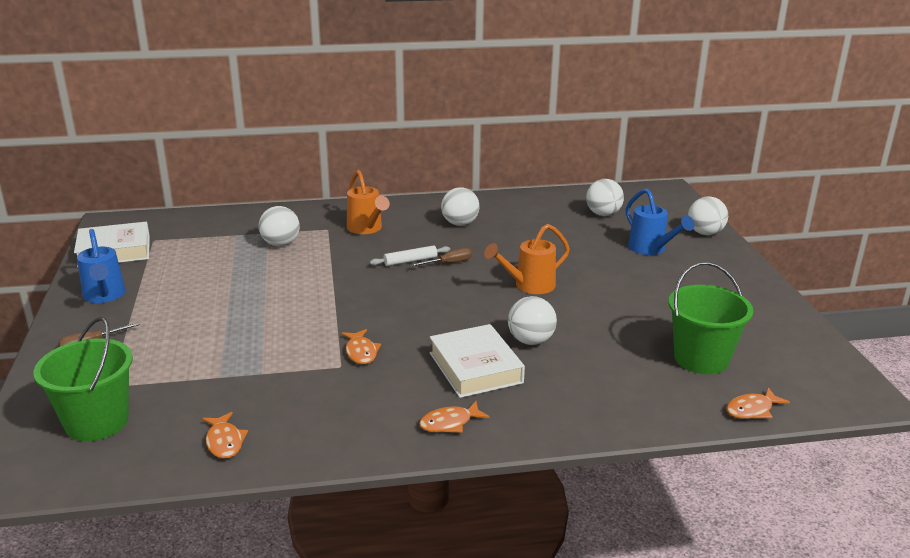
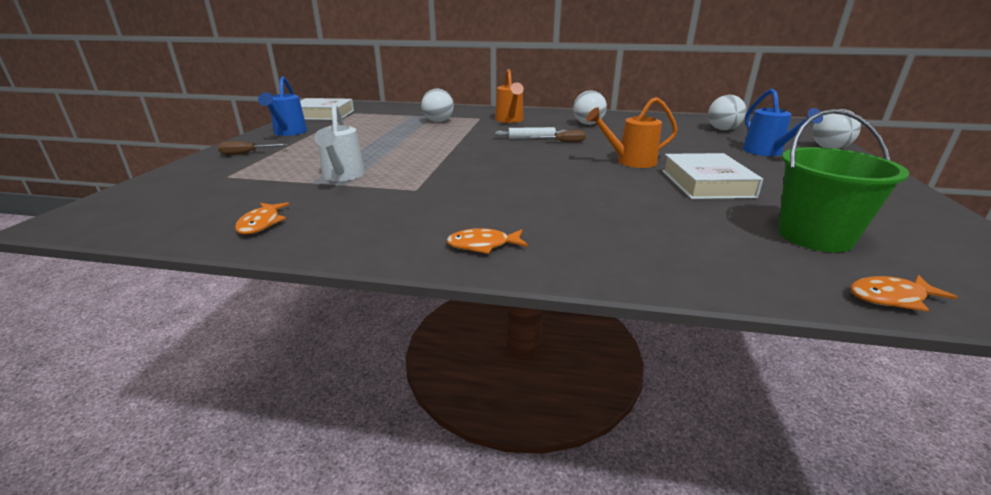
camera: 20 degrees right, 0 degrees up
green bucket [33,317,133,441] -> none
orange fish [342,329,381,364] -> none
white book [430,324,525,398] -> white book moved to [662,153,763,199]
white ball [508,296,557,345] -> none
none -> white watering can [314,103,365,181]

